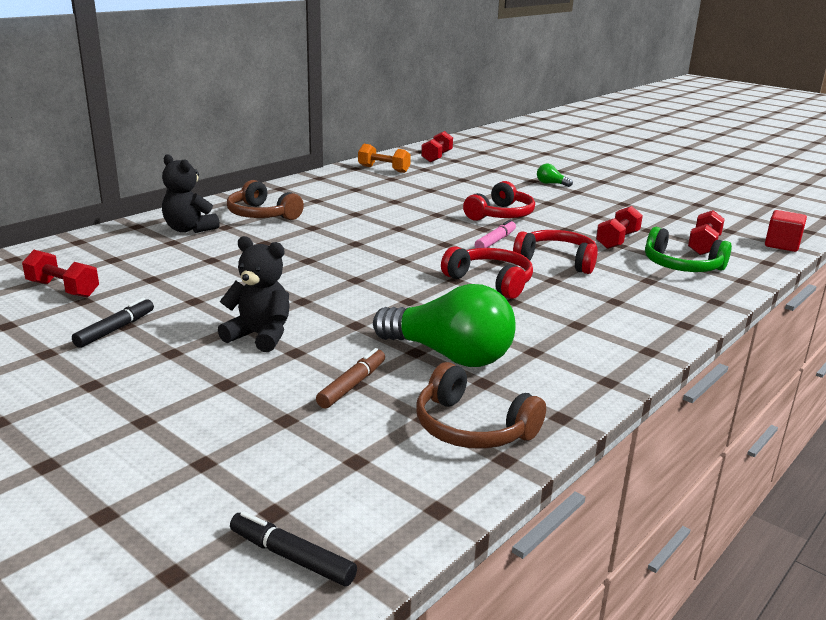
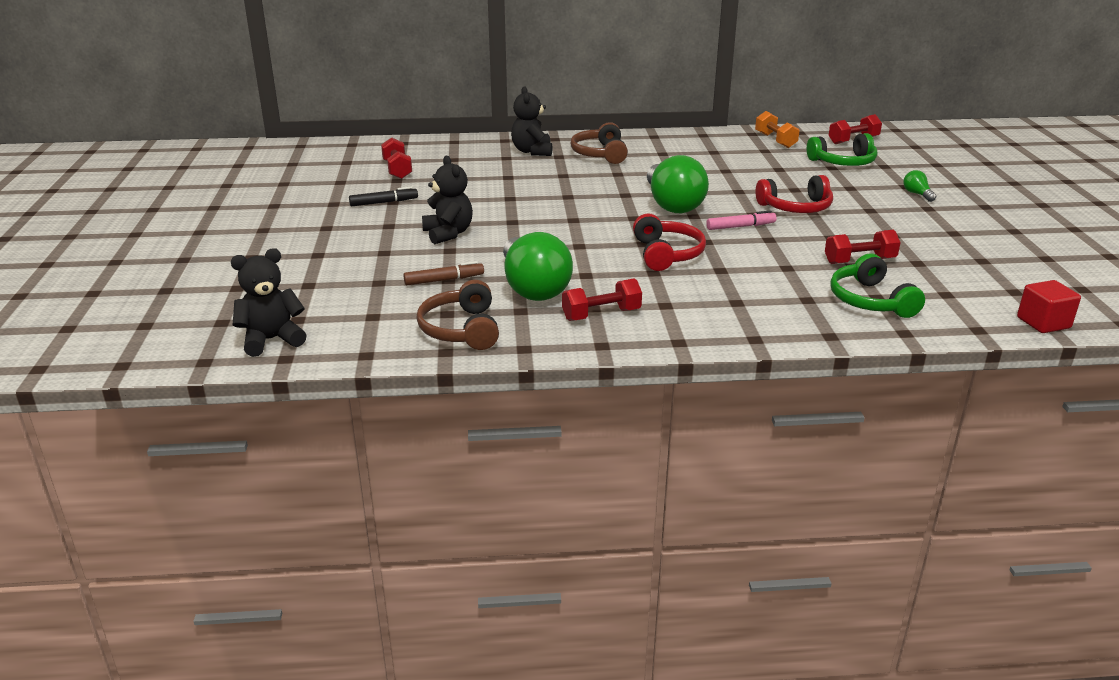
camera: 45 degrees right, 5 degrees up
black marker [230,511,357,586] -> black teddy bear [231,248,307,357]
red headphones [513,230,598,274] -> none
red dumbbell [688,210,725,255] -> red dumbbell moved to [562,279,642,321]
none -> green light bulb [647,155,709,213]
none -> green headphones [807,133,877,166]

